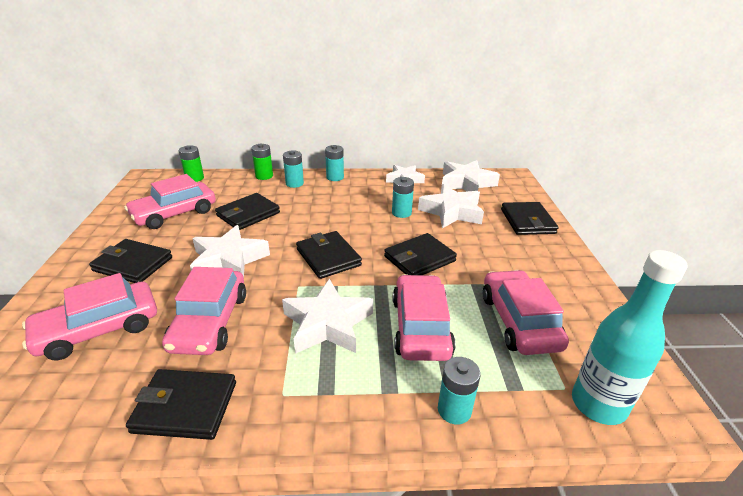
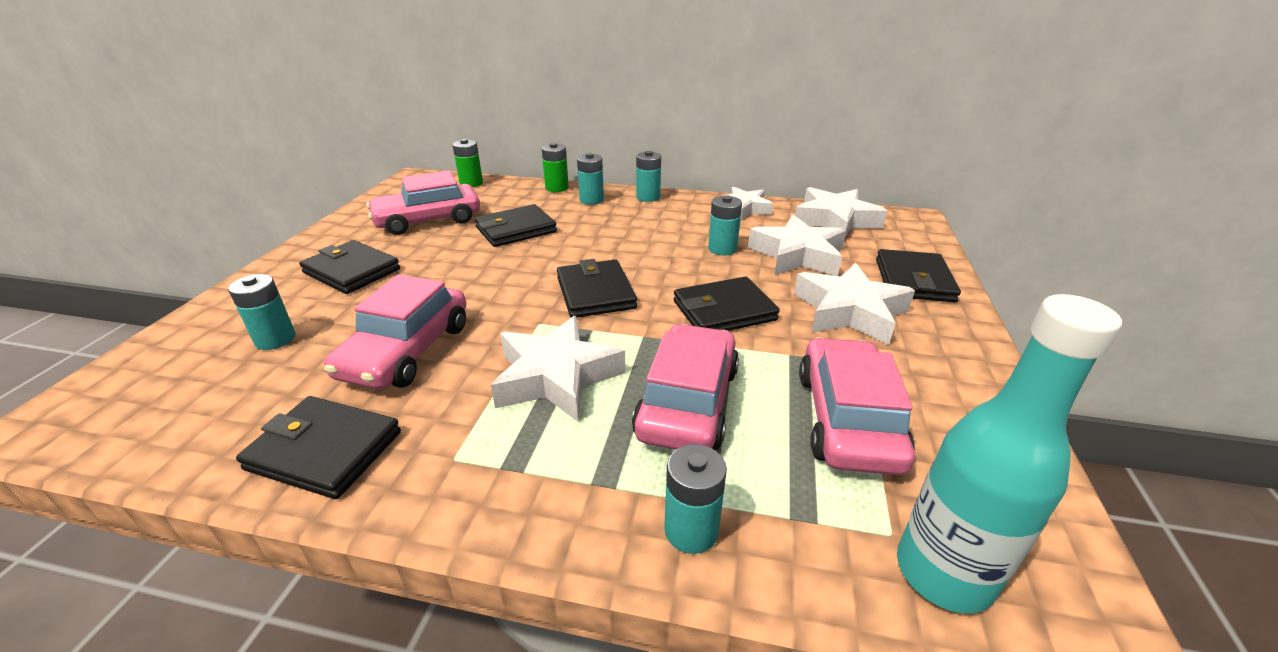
camera: 15 degrees right, 0 degrees up
pink car [22,273,157,360] -> turquoise battery [228,274,296,350]
white star [190,225,270,278] -> white star moved to [794,263,915,345]

